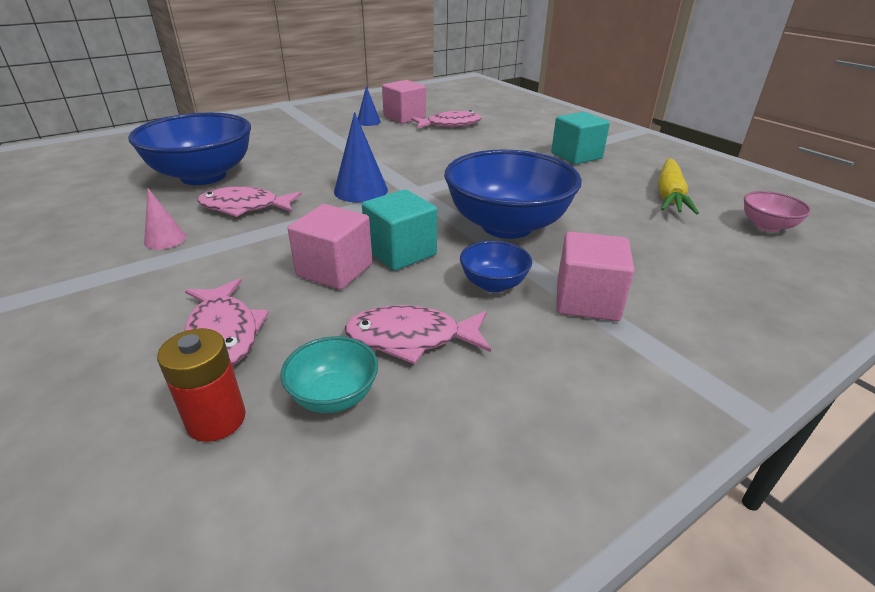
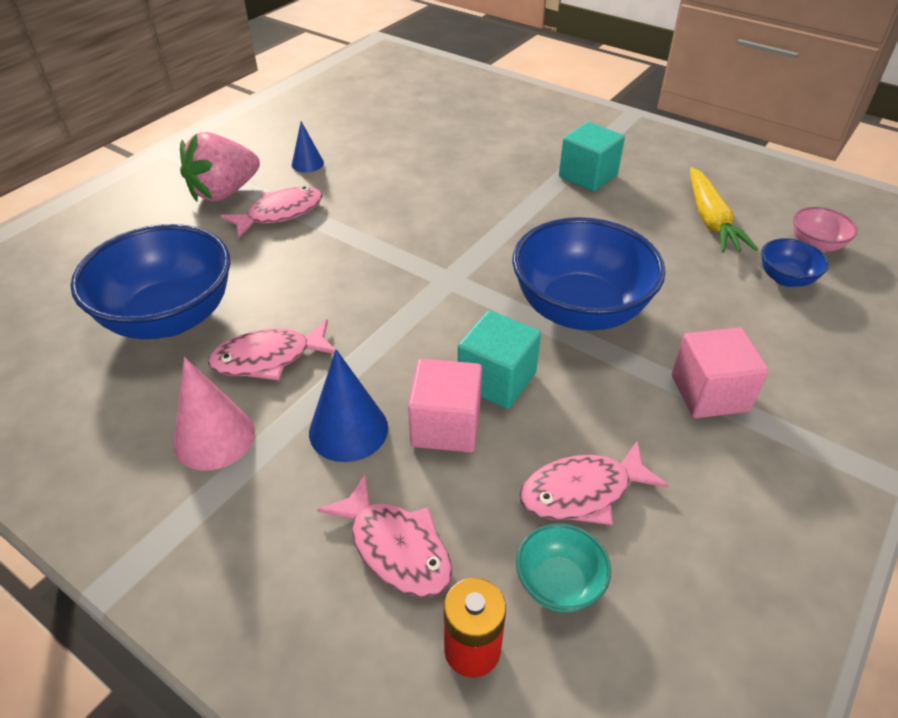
camera: 20 degrees left, 10 degrees up
pink cone [144,188,186,250] -> pink cone [173,357,255,471], size x1.66
blue cone [334,112,388,203] -> blue cone moved to [309,349,388,462]
pink cube [382,80,426,124] -> none
pink fish [411,110,482,129] -> pink fish moved to [220,186,323,238]
blue bowl [460,241,532,292] -> blue bowl moved to [761,238,829,287]
none -> pink strawberry [180,132,260,202]

